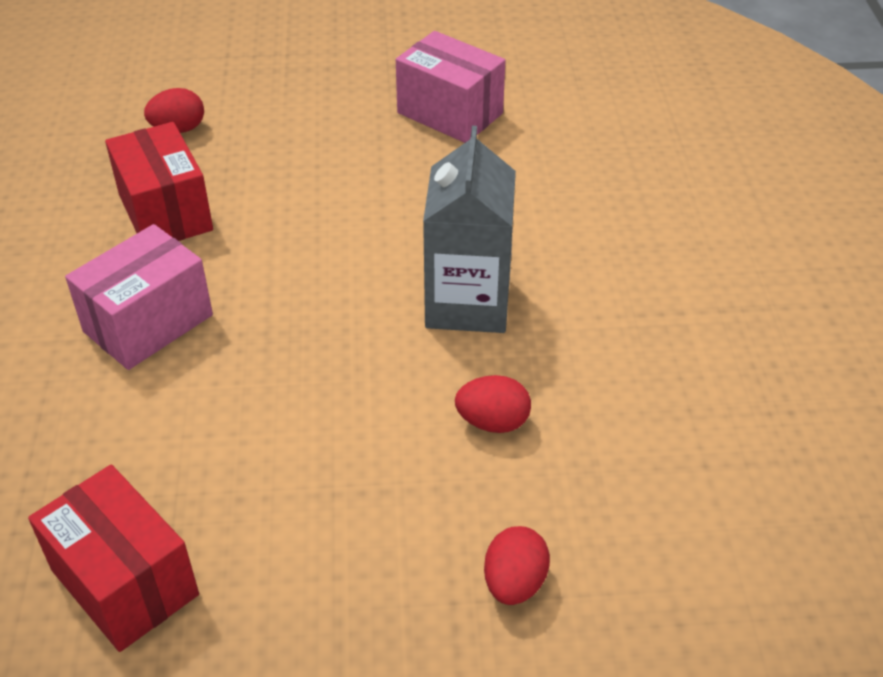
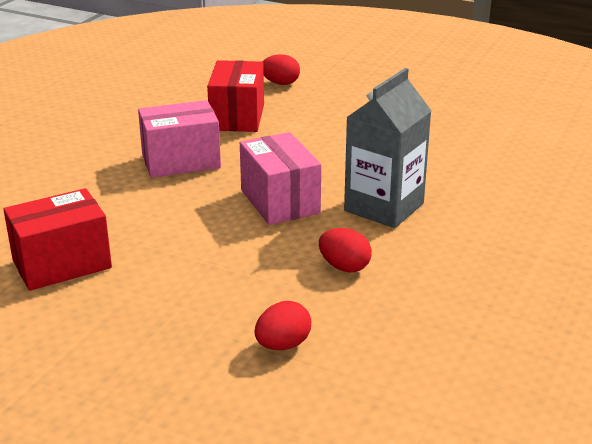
camera: 30 degrees right, 15 degrees down
red box [28,465,199,652] -> red box turned 75 degrees clockwise [3,188,112,291]
pink box [396,31,506,143] -> pink box moved to [240,132,321,225]

